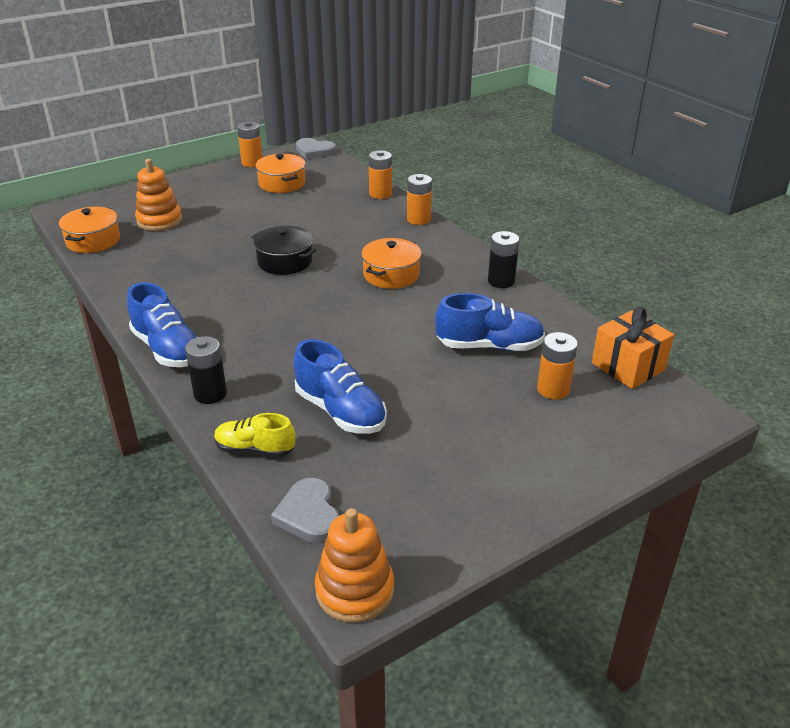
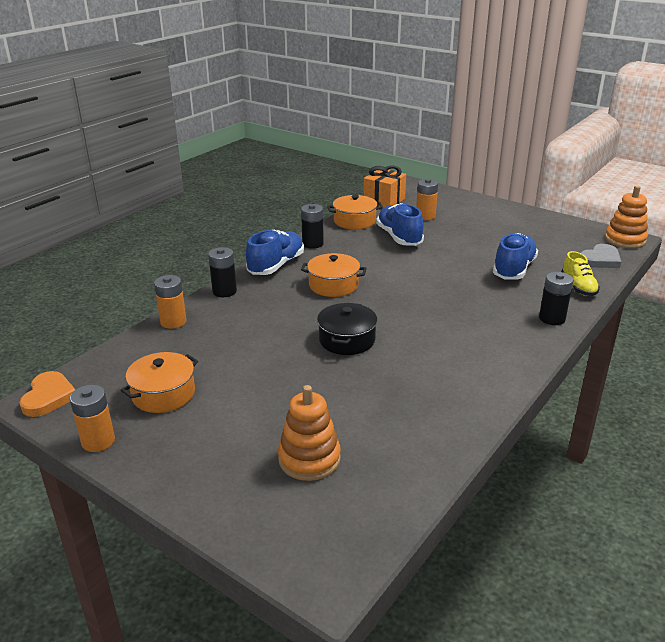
camera: 110 degrees left, 5 degrees down
orange pot [59,207,120,253] -> orange pot moved to [327,195,383,230]
blue shoe [127,282,197,367] -> blue shoe moved to [246,230,304,275]
grey heart [296,138,336,159] -> orange heart [19,371,76,417]
orange battery [407,174,432,225] -> black battery [208,247,237,297]

